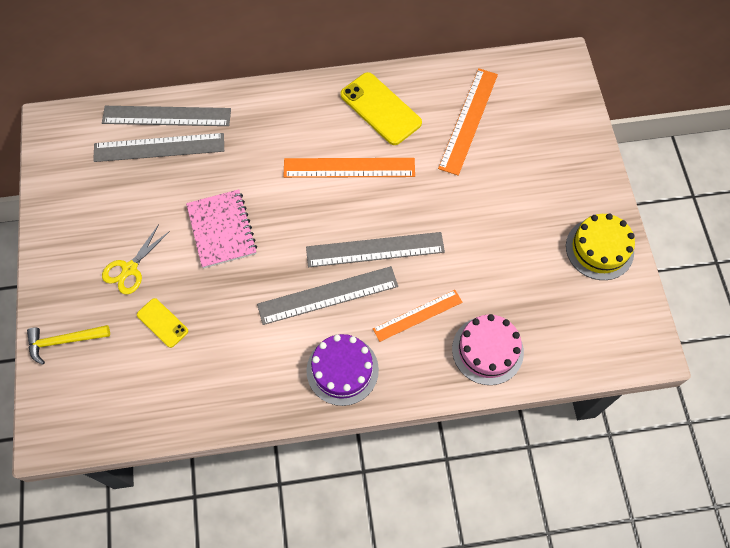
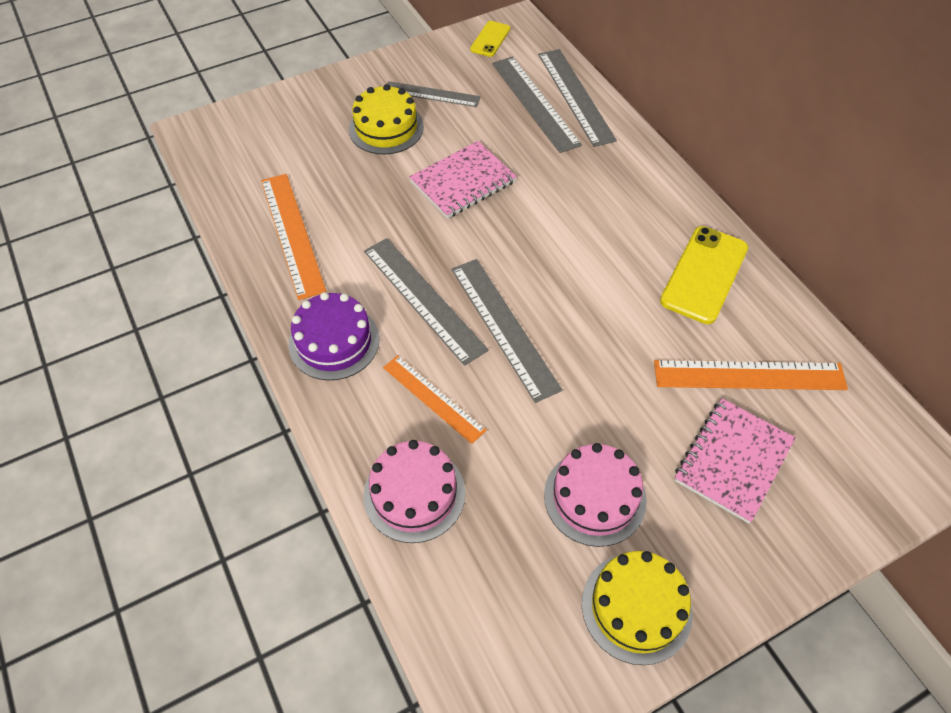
camera: 70 degrees right, 10 degrees down
yellow hammer [27,325,110,365] -> none
yellow scissors [102,224,170,294] -> yellow cake [349,84,424,155]
yellow phone [137,298,188,348] -> yellow phone moved to [470,21,510,57]
orange ruler [283,158,415,178] -> orange ruler moved to [261,174,327,300]
none -> grey ruler [387,81,481,107]
none -> pink cake [544,443,647,547]
none -> pink notebook [674,398,796,524]

